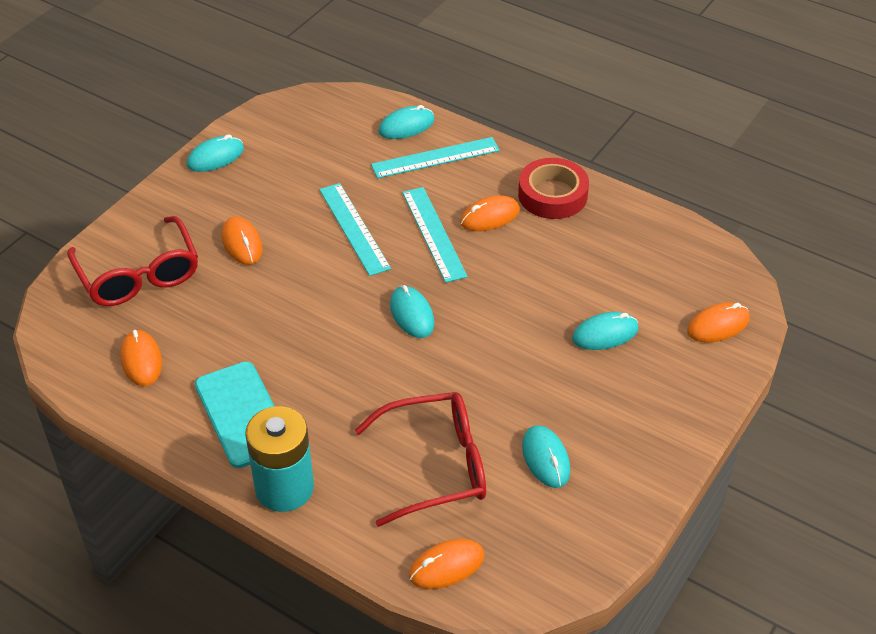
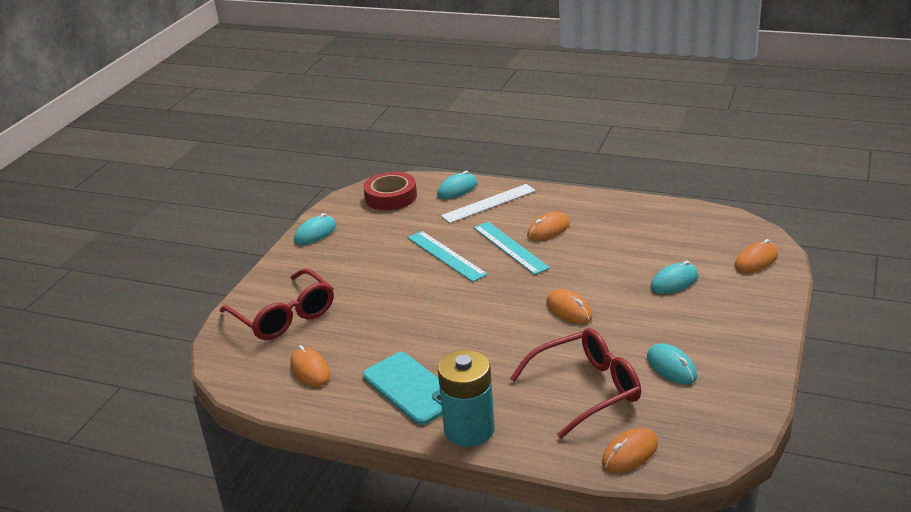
camera: 10 degrees left, 15 degrees down
orange mouse [222,217,263,265] -> orange mouse moved to [547,289,593,324]
turquoise ruler [371,137,500,178] -> white ruler [441,184,536,223]
turquoise mouse [390,285,434,338] -> none
red tape [518,158,589,219] -> red tape moved to [363,172,417,210]

